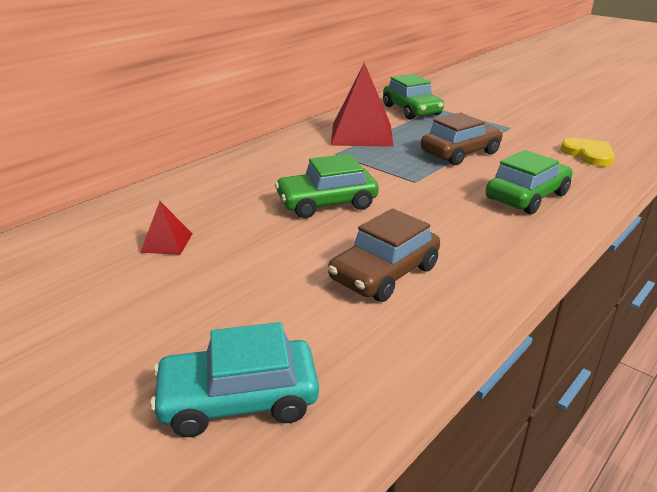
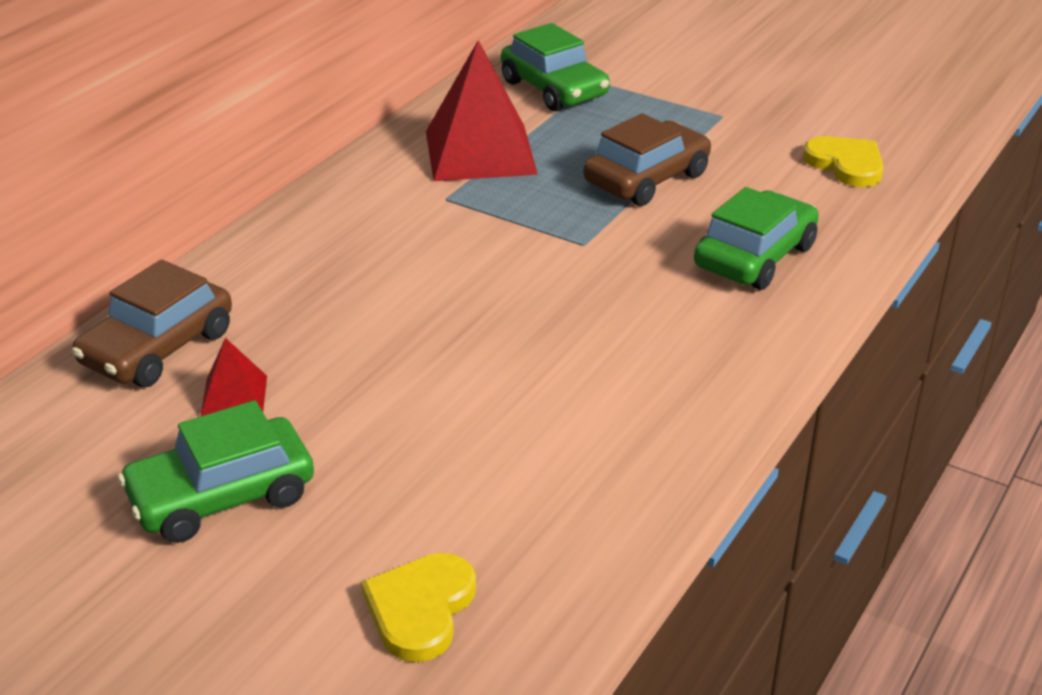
camera: 10 degrees left, 5 degrees up
turquoise car [150,322,319,437] -> yellow heart [361,553,476,662]
green car [275,154,379,218] -> green car moved to [118,400,314,543]
brown car [328,209,440,302] -> brown car moved to [72,259,232,387]

